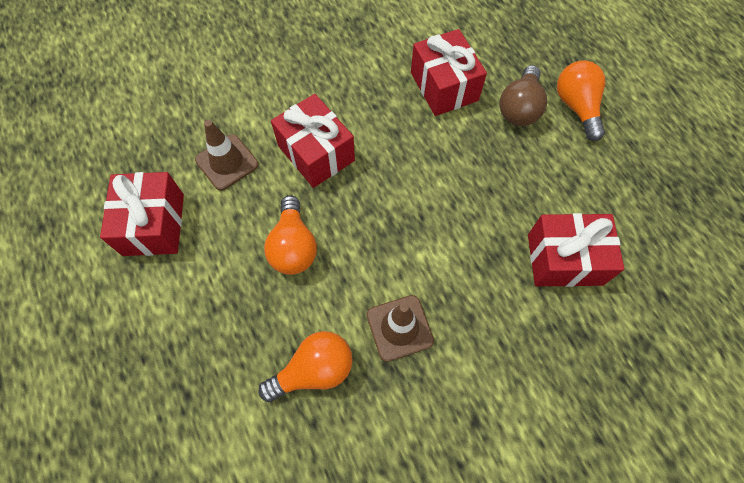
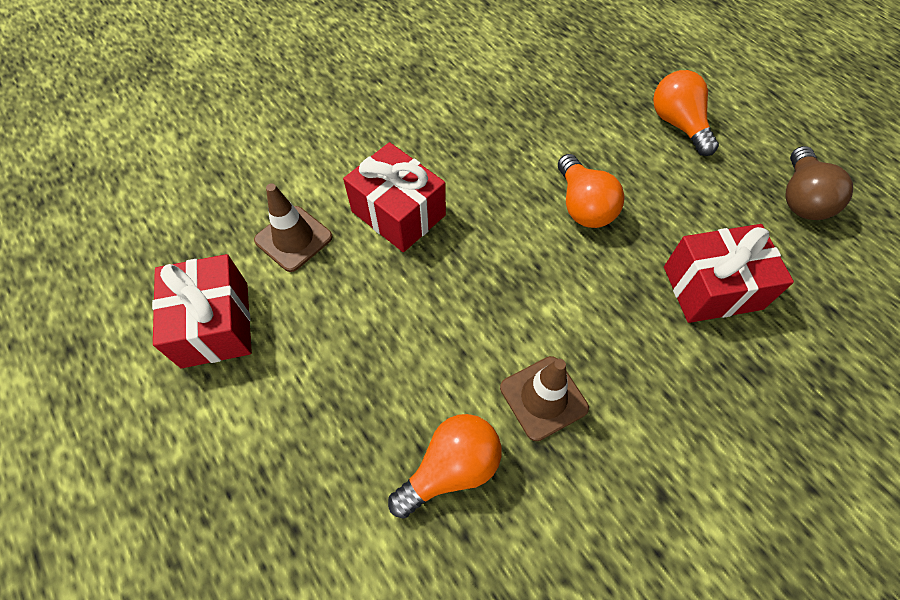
camera: 10 degrees left, 5 degrees down
orange light bulb [264,196,317,275] -> orange light bulb moved to [558,154,625,228]
red gift [411,29,487,116] -> none
brown light bulb [499,65,547,126] -> brown light bulb moved to [785,146,853,220]

